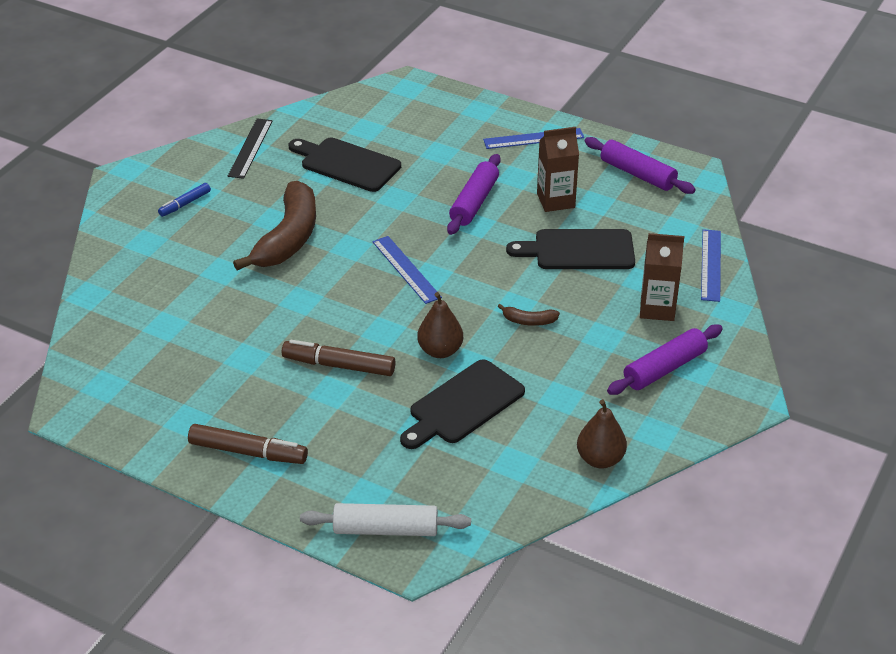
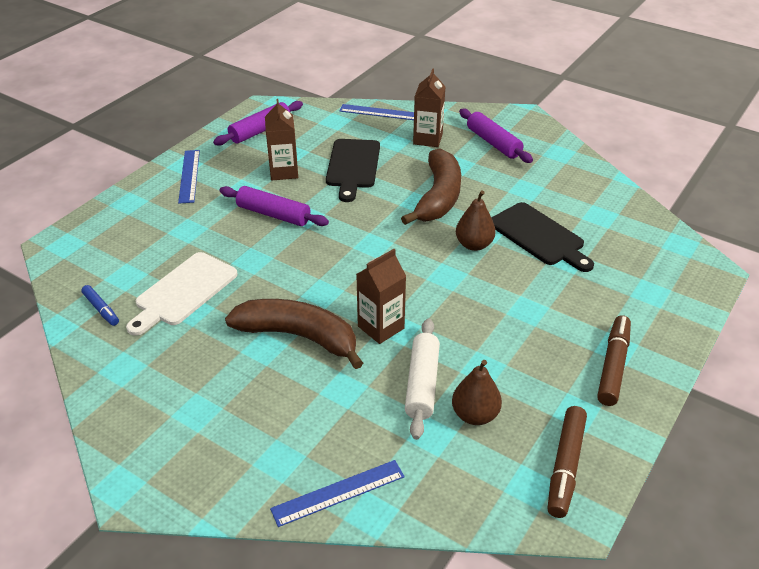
camera: 85 degrees left, 0 degrees up
blue marker [158,183,211,217] -> blue marker moved to [81,285,119,326]
black ruler [228,118,273,179] -> none
brown marker [282,340,395,376] -> brown marker moved to [548,406,587,518]
black cutting board [289,138,401,192] -> white cutting board [126,252,238,336]
white rolling pin [300,503,471,536] -> white rolling pin moved to [405,318,440,440]
blue ruler [372,236,442,304] -> blue ruler moved to [270,460,405,527]
brown banana [497,304,560,326] -> brown banana [401,148,461,225], size x2.41
brown pear [577,399,627,469] -> brown pear moved to [452,360,502,425]
none -> brown carton [356,249,406,344]

